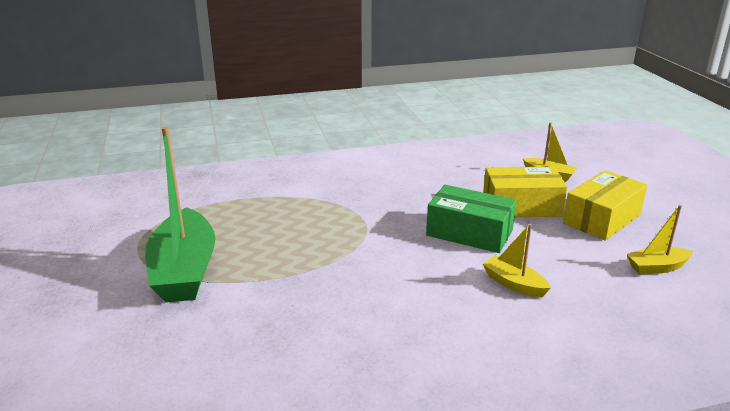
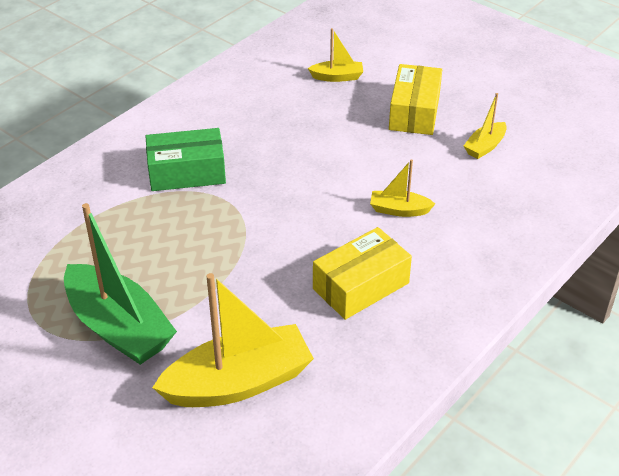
camera: 35 degrees left, 15 degrees up
green box [426,185,516,253] -> green box moved to [145,128,226,191]
yellow box [483,167,567,217] -> yellow box moved to [313,227,412,320]
none -> yellow boat [152,273,314,407]

